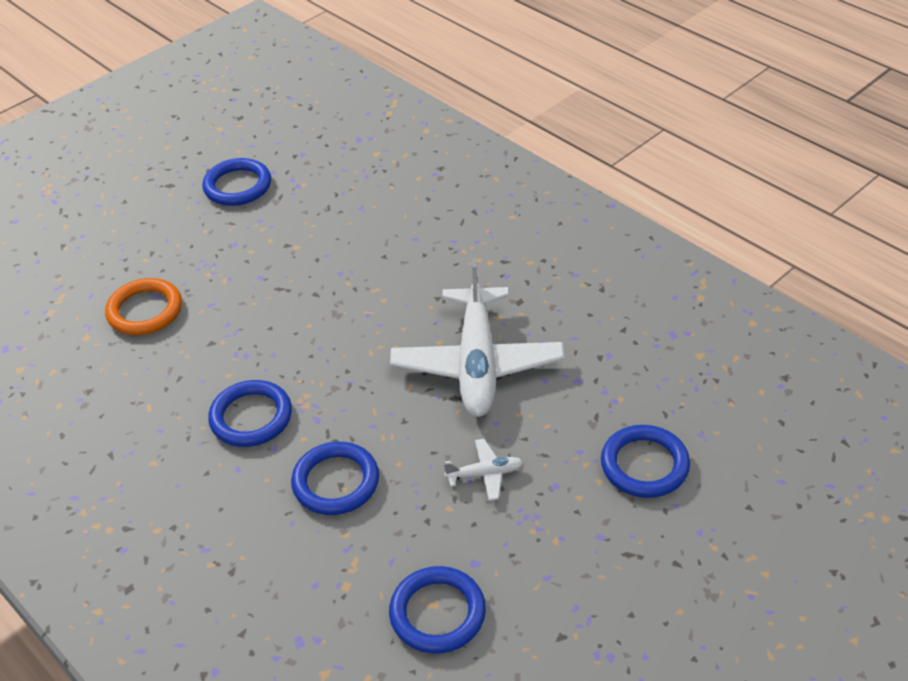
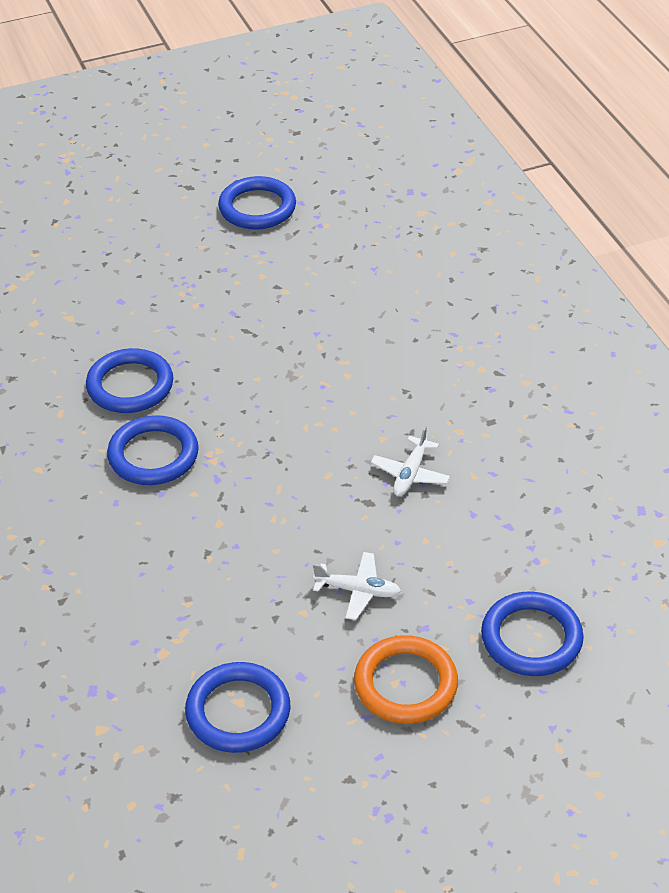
camera: 20 degrees right, 0 degrees up
orange ring [105,278,182,335] -> orange ring moved to [354,635,458,724]
blue ring [291,442,379,515] -> blue ring moved to [86,348,173,413]
white plane [390,259,564,417] -> white plane [371,426,450,496], size x0.41

